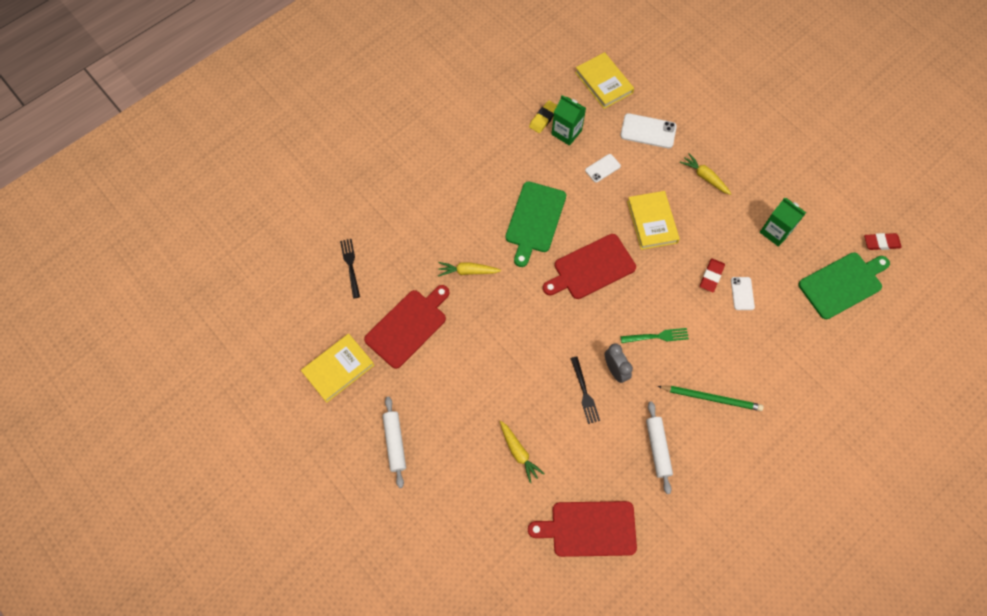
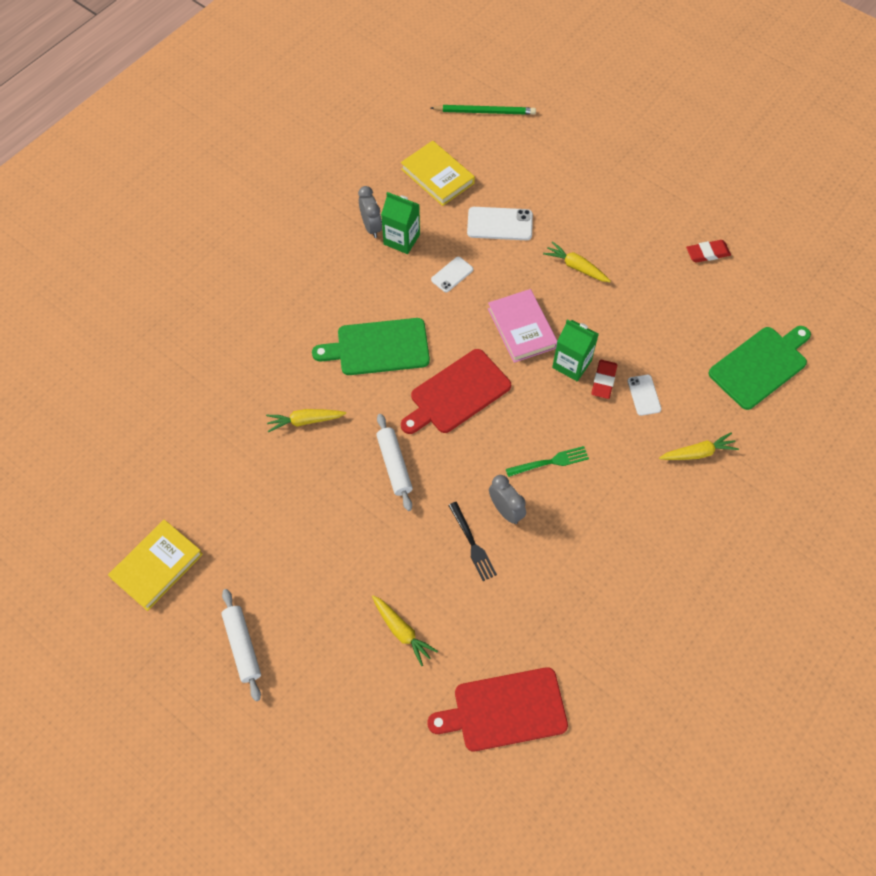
camera: 10 degrees left, 5 degrees down
black fork [340,239,360,299] -> none
red cutting board [364,285,450,369] -> none
green cutting board [506,181,566,267] -> green cutting board turned 75 degrees clockwise [312,318,430,375]
yellow eraser [529,100,557,133] -> grey clock [358,186,382,238]
yellow book [627,191,680,250] -> pink book [488,289,557,363]
white rolling pin [646,401,673,494] -> white rolling pin moved to [376,414,413,511]
green pencil [657,386,764,411] -> green pencil moved to [431,105,536,115]
green carton [760,198,806,247] -> green carton moved to [552,319,599,381]
red eraser [864,233,902,250] -> red eraser moved to [686,240,731,263]
none -> yellow carrot [659,432,739,460]

